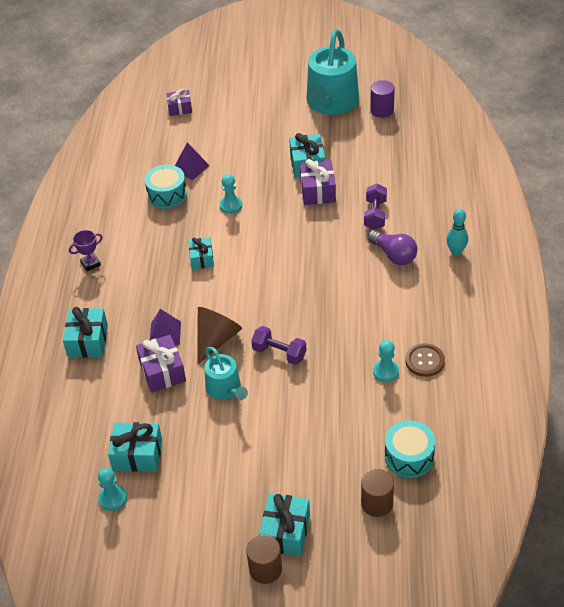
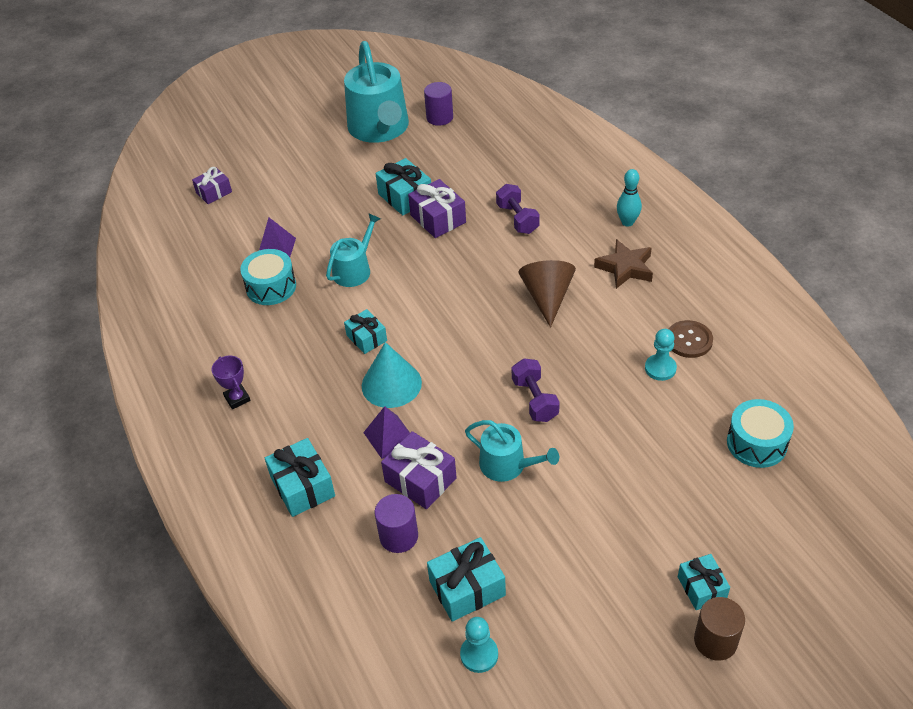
camera: 30 degrees left, 0 degrees up
purple trophy [69,230,103,271] -> purple trophy turned 60 degrees counterclockwise [211,356,251,409]
brown cone [197,307,242,364] -> brown cone moved to [518,260,576,328]
turquoise pawn [220,174,242,214] -> turquoise watering can [326,213,381,287]
purple dumbbell [251,326,306,365] -> purple dumbbell turned 75 degrees clockwise [512,358,560,422]
turquoise gift [259,493,310,556] -> turquoise gift [678,554,730,610], size x0.66
brown cylinder [361,469,394,517] -> none
purple light bulb [368,230,418,265] -> none
none -> turquoise cone [362,342,422,408]
none -> purple cylinder [375,494,418,553]
none -> brown star [594,239,653,289]

